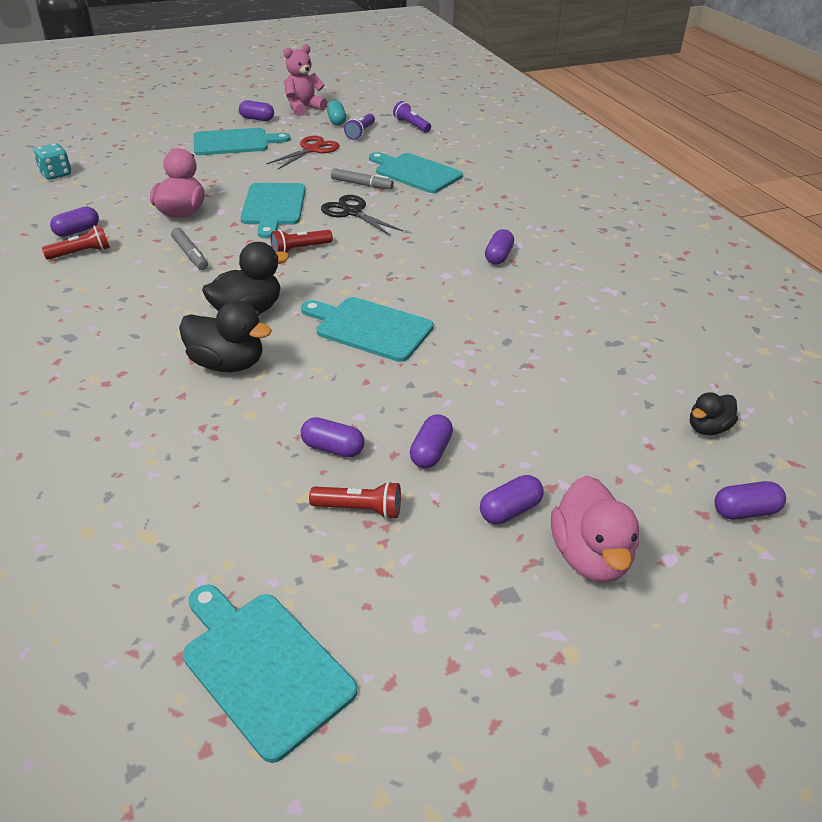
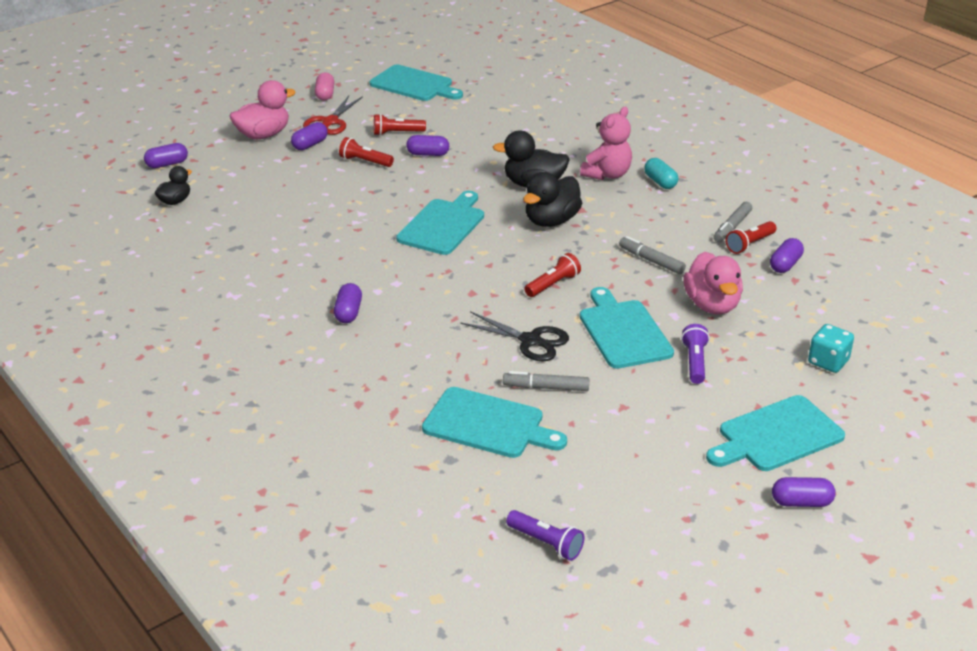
camera: 165 degrees right, 5 degrees down
turquoise dice [34,143,71,180] -> turquoise dice moved to [808,324,854,373]
red scissors [266,136,339,169] -> red scissors moved to [303,96,363,135]
pink teddy bear [283,44,327,116] -> pink teddy bear moved to [580,106,632,180]
turquoise cutting board [301,297,434,362] -> turquoise cutting board turned 75 degrees counterclockwise [396,191,484,255]
turquoise capsule [327,100,346,126] -> turquoise capsule moved to [644,158,678,189]
purple flashlight [344,114,375,140] -> purple flashlight moved to [681,324,710,384]
purple capsule [410,414,453,468] -> red flashlight [339,137,394,167]
pink duck [551,475,639,583] -> pink duck turned 75 degrees clockwise [230,80,296,139]
none -> pink capsule [315,72,335,100]
none -> grey marker [714,202,752,242]

